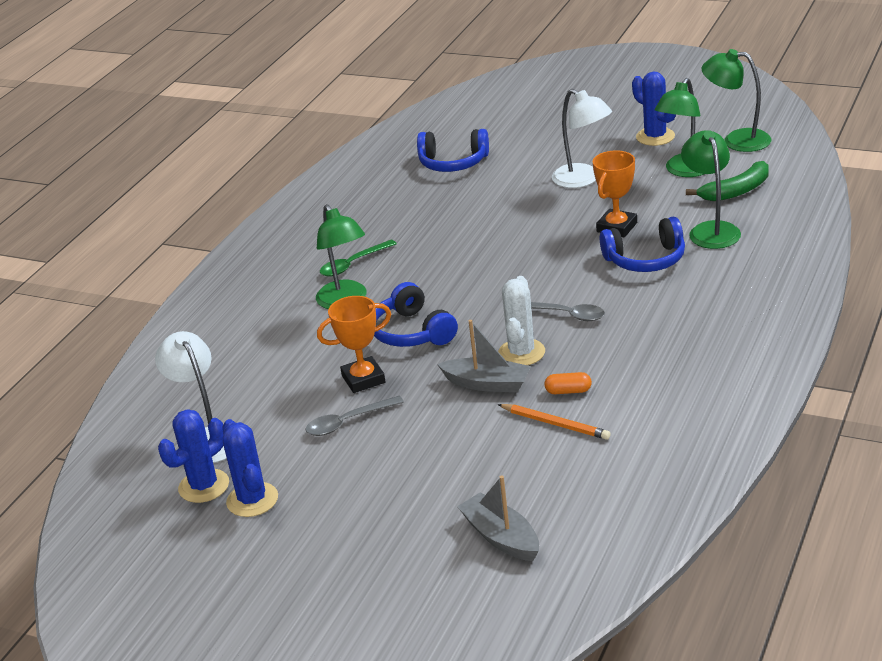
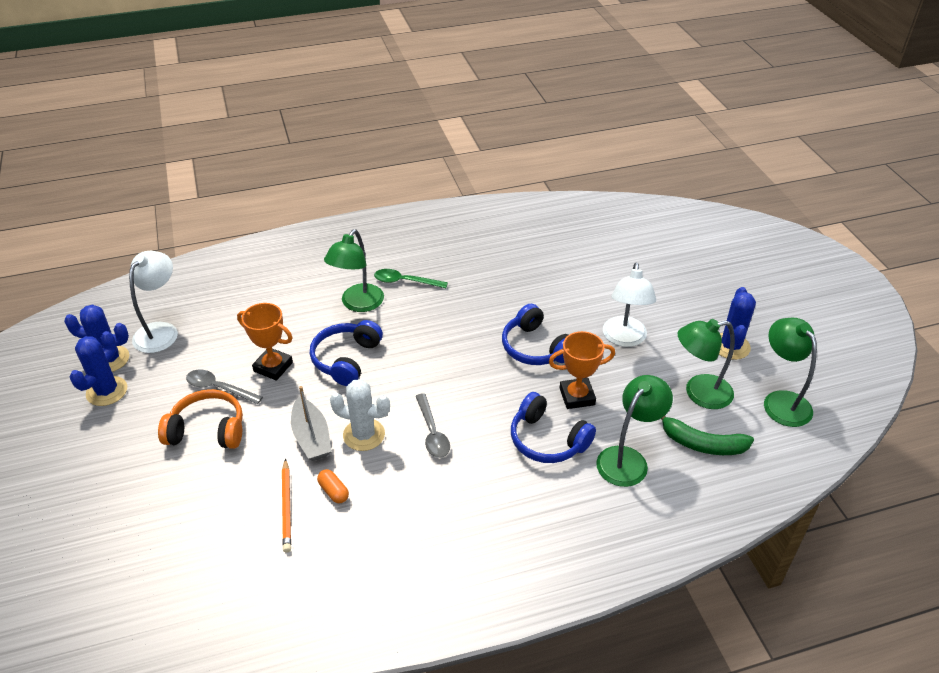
camera: 45 degrees right, 10 degrees up
blue headphones [417,129,489,172] -> blue headphones moved to [502,304,568,365]
grey boat [457,475,539,561] -> none
white cactus [498,276,545,365] -> white cactus turned 45 degrees clockwise [330,379,390,451]
none -> orange headphones [158,389,243,449]

